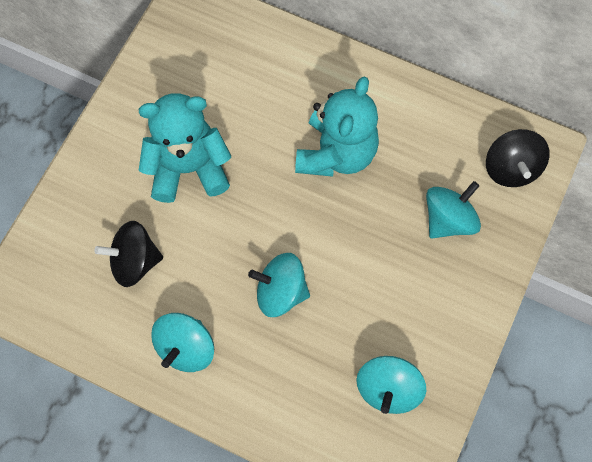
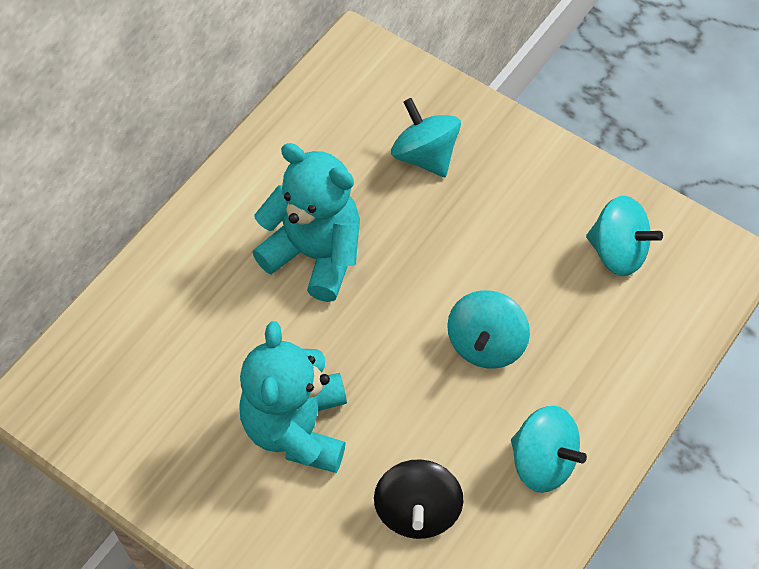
camera: 80 degrees left, 10 degrees down
black spinning top [486,129,550,187] -> none

